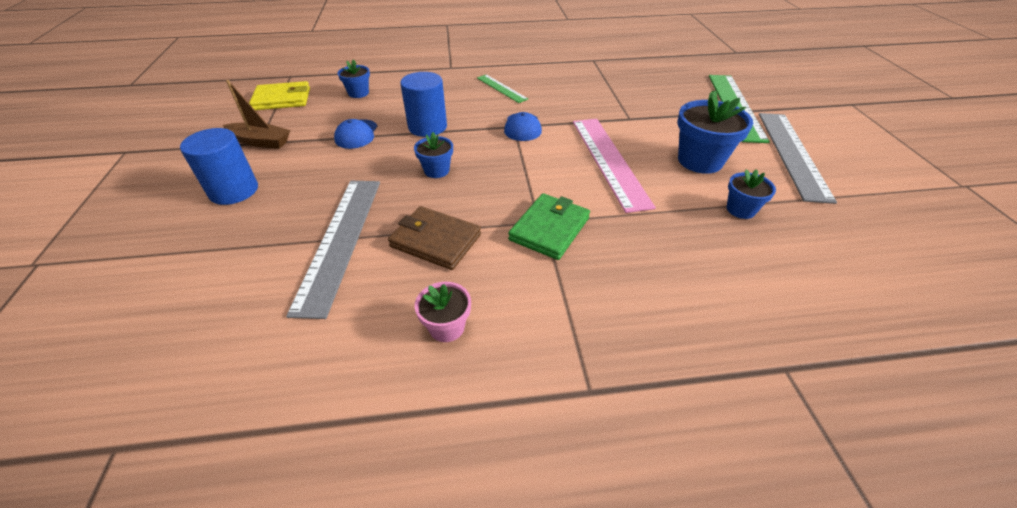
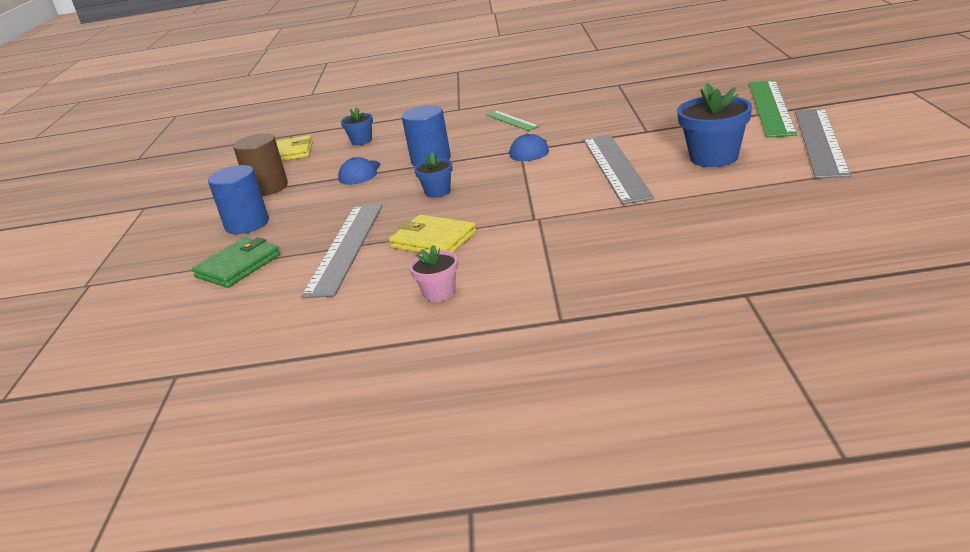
camera: 10 degrees right, 15 degrees down
brown boat [223,80,290,149] -> brown cylinder [233,133,288,196]
brown wallet [388,206,481,270] -> yellow wallet [389,215,476,253]
green wallet [508,193,590,260] -> green wallet moved to [192,237,280,288]
pink ruler [573,119,656,213] -> grey ruler [584,134,654,205]
blue flower pot [727,169,776,219] -> none

